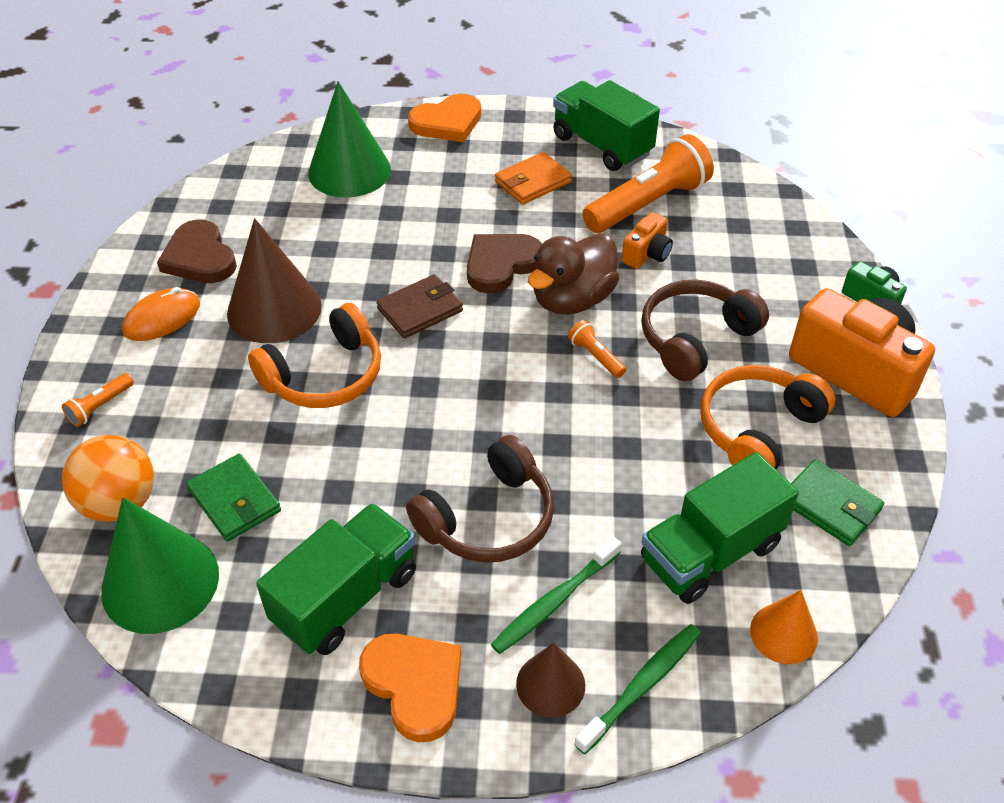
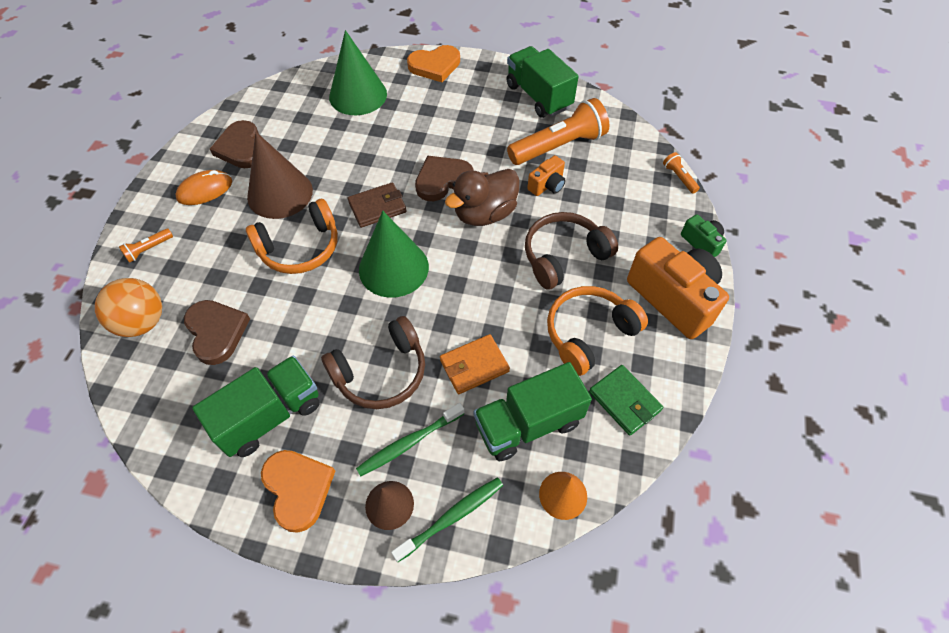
camera: 10 degrees right, 10 degrees up
green cone [101,497,219,634] -> green cone moved to [359,211,429,298]
green wallet [187,454,281,541] -> brown heart [184,300,250,365]
orange wallet [495,152,572,205] -> orange wallet moved to [440,334,510,394]
orange flashlight [568,320,626,378] -> orange flashlight moved to [663,152,700,193]

